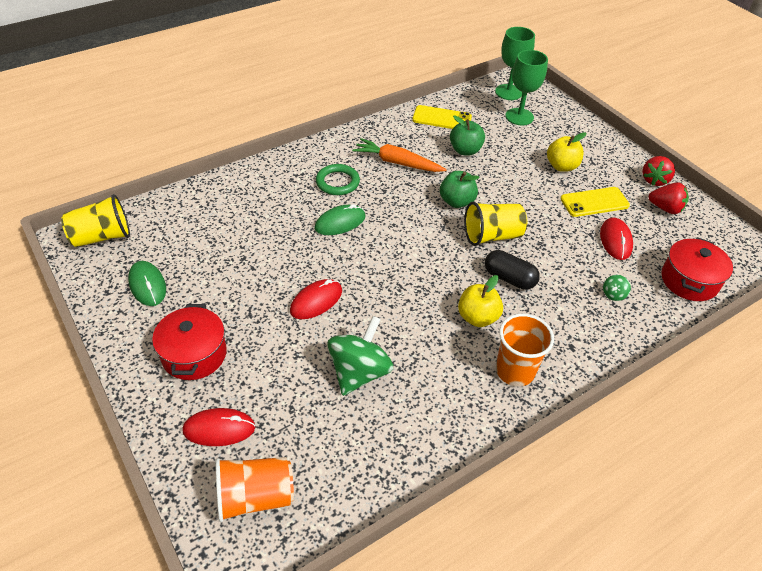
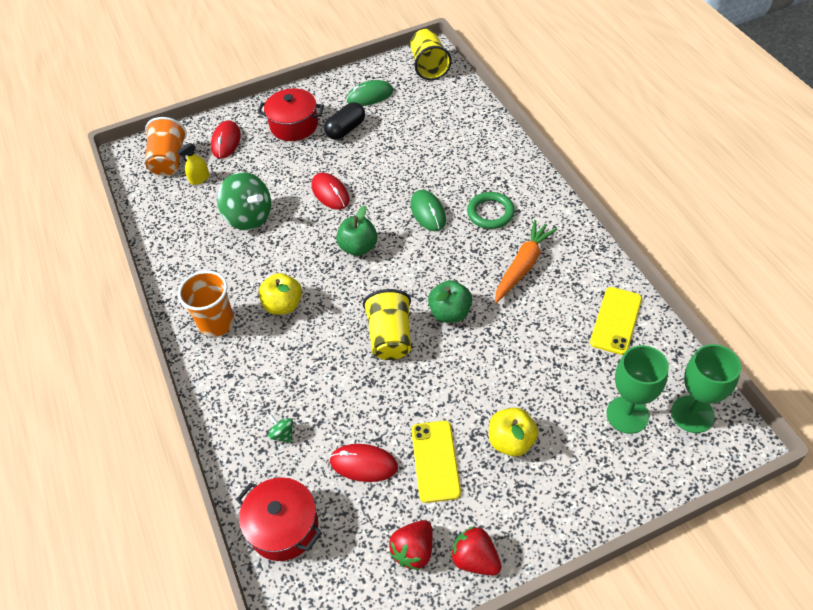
camera: 105 degrees right, 5 degrees up
green apple [450,115,485,156] -> green apple moved to [336,206,377,256]
black capsule [485,250,540,290] -> black capsule moved to [324,102,365,140]
none -> yellow spray bottle [177,143,209,185]

